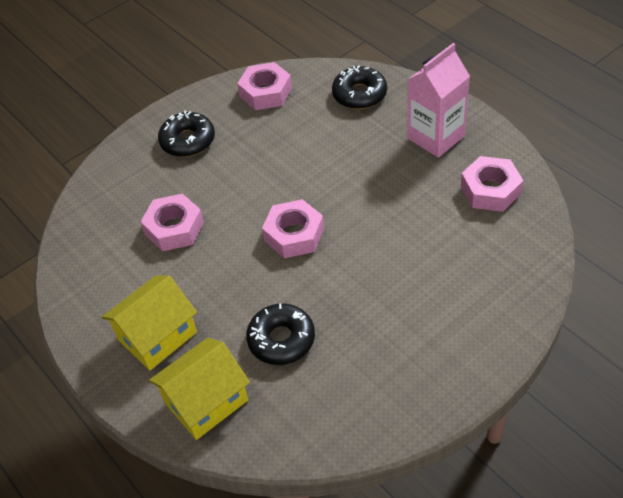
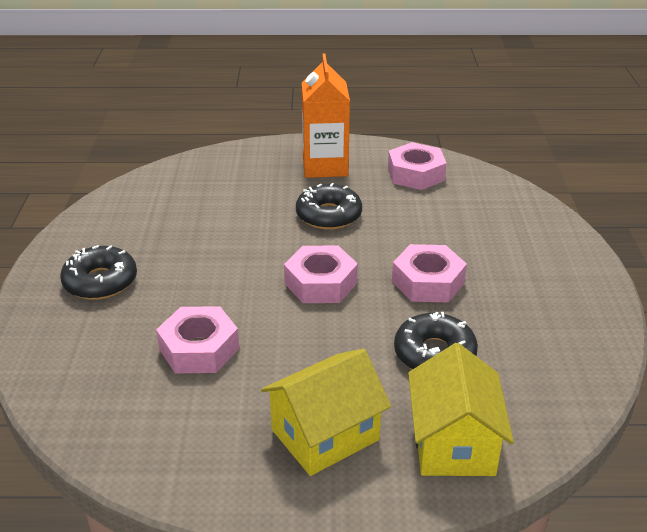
camera: 55 degrees left, 15 degrees down
yellow house [102,276,197,370] -> yellow house turned 60 degrees clockwise [261,349,391,476]
pink nut [237,62,292,110] -> pink nut moved to [392,244,467,303]
black donut [332,65,387,109] -> black donut moved to [296,183,362,230]
pink carton [408,43,470,158] -> orange carton [302,54,350,178]

